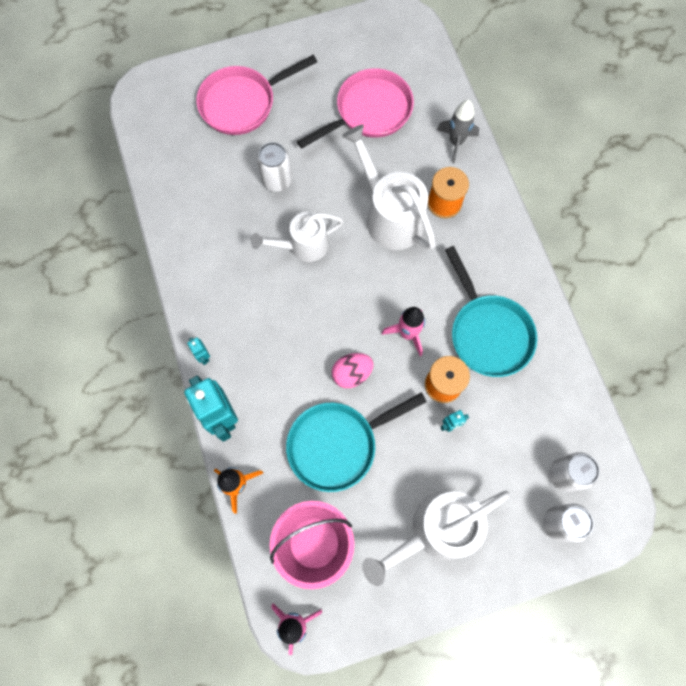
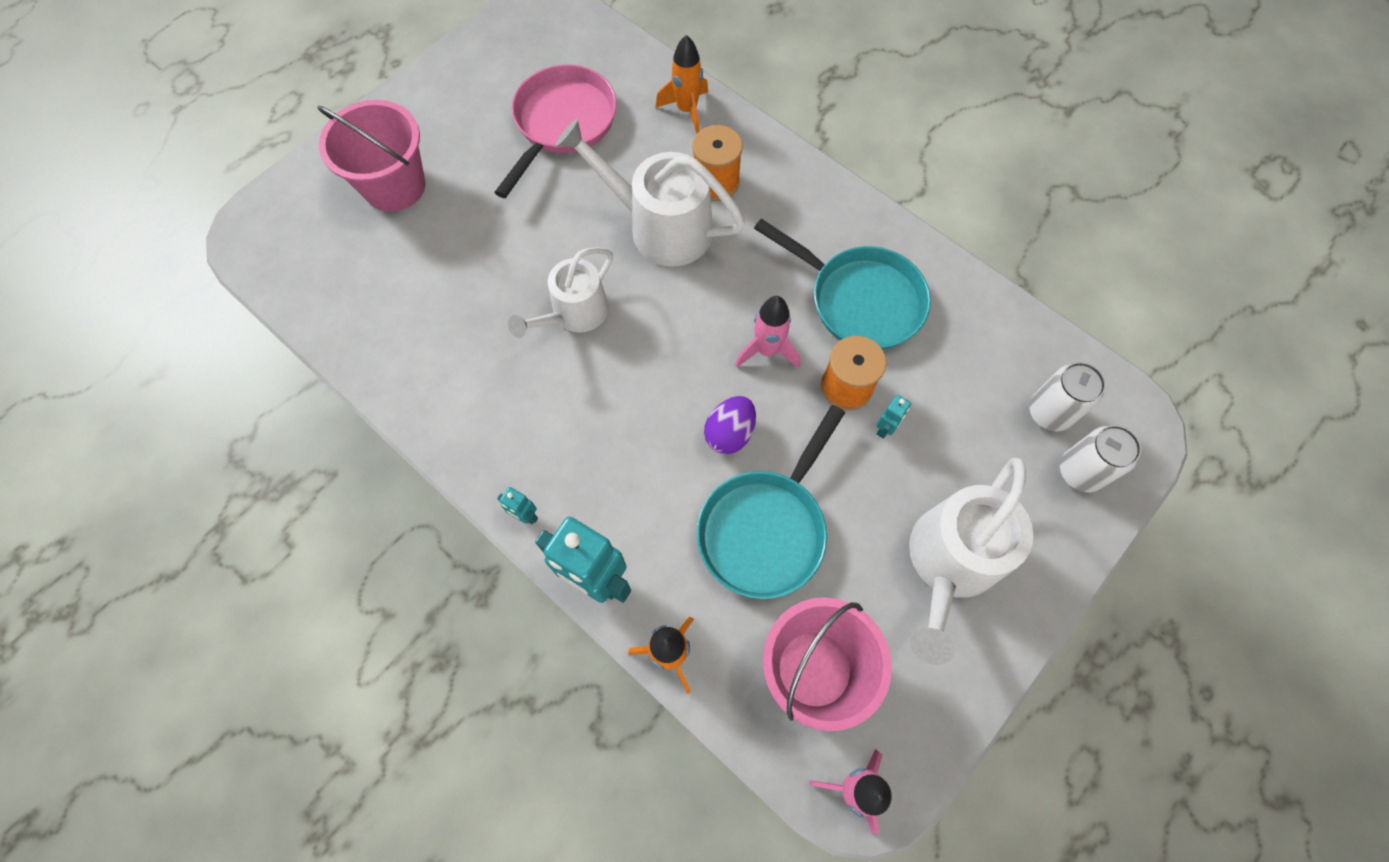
camera: 30 degrees left, 5 degrees down
pink pan [196,55,317,135] -> pink bucket [317,100,425,212]
white can [257,142,292,192] -> none
pink egg [332,353,373,388] -> purple egg [704,396,756,454]
grey rocket [437,100,479,164] -> orange rocket [655,35,708,134]

